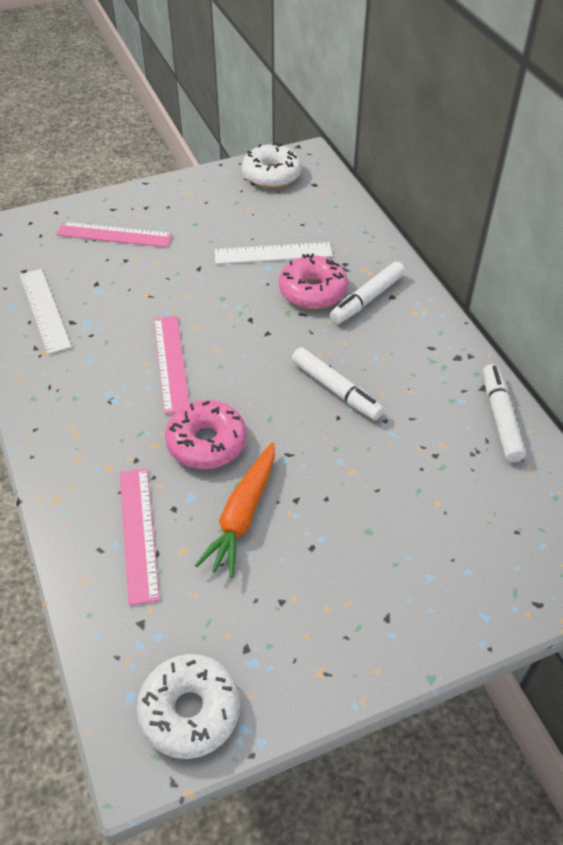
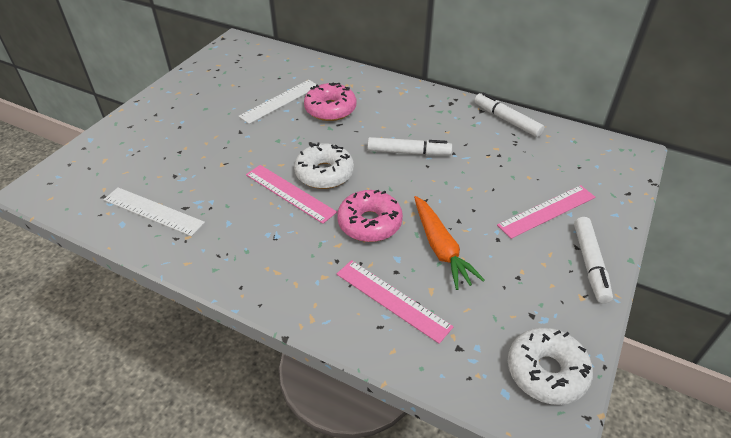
camera: 40 degrees left, 5 degrees down
pink ruler [56,222,172,247] -> pink ruler moved to [497,185,595,239]
white donut [242,142,302,188] -> white donut moved to [294,142,354,189]
white marker [330,261,405,324] -> white marker moved to [574,217,613,304]

